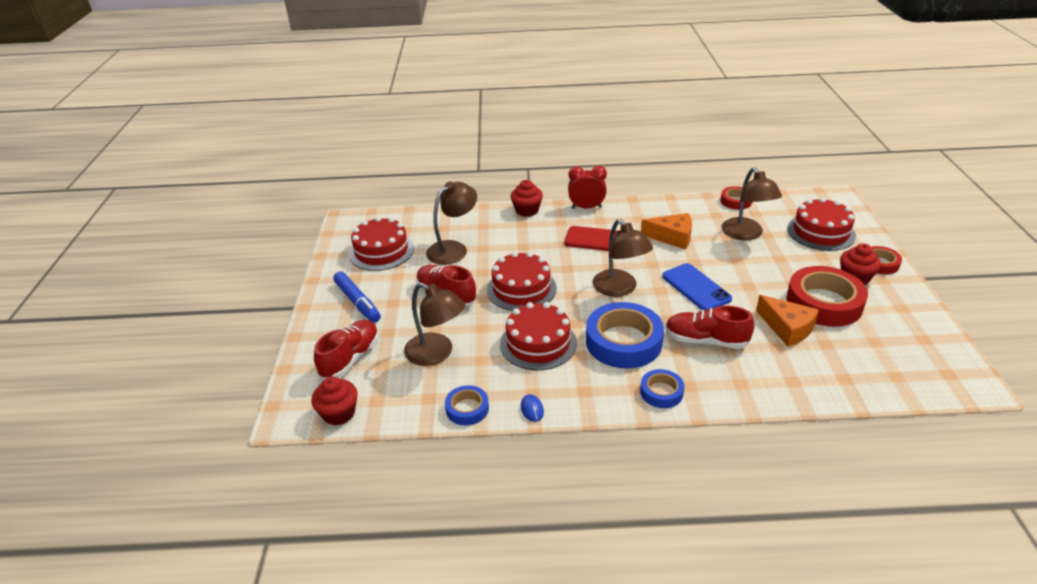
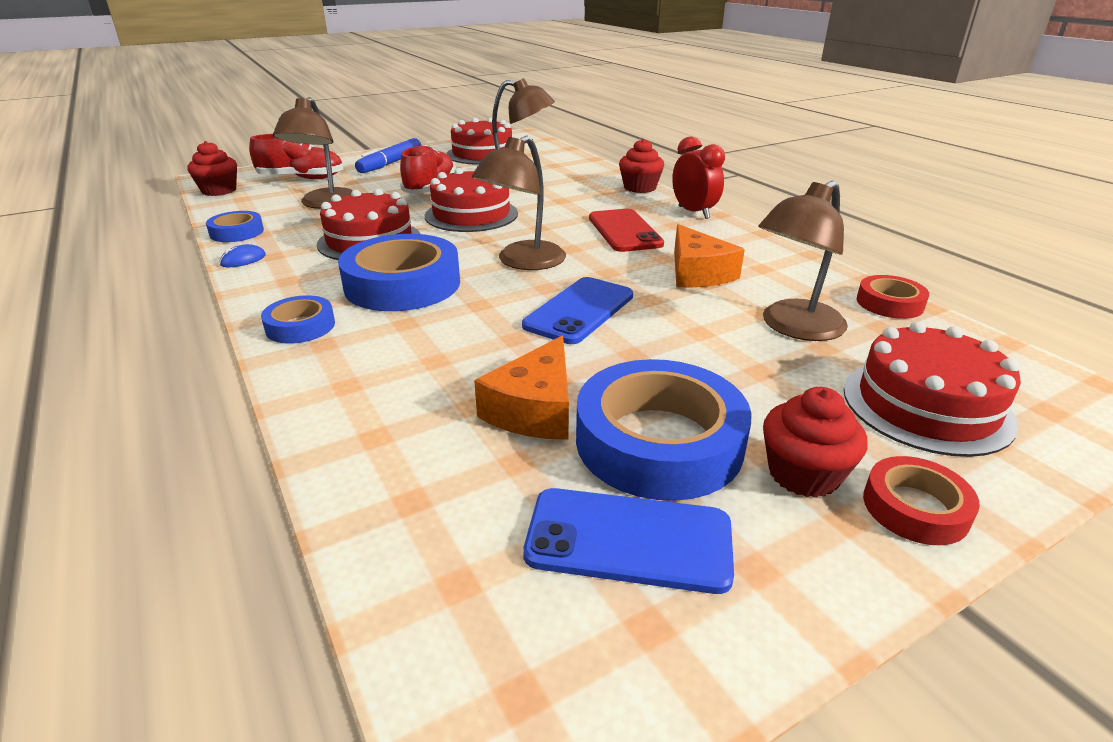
camera: 60 degrees right, 5 degrees down
red shoe [665,305,755,349] -> none
red tape [786,266,868,327] -> blue tape [576,359,752,501]
none -> blue phone [523,488,734,594]

